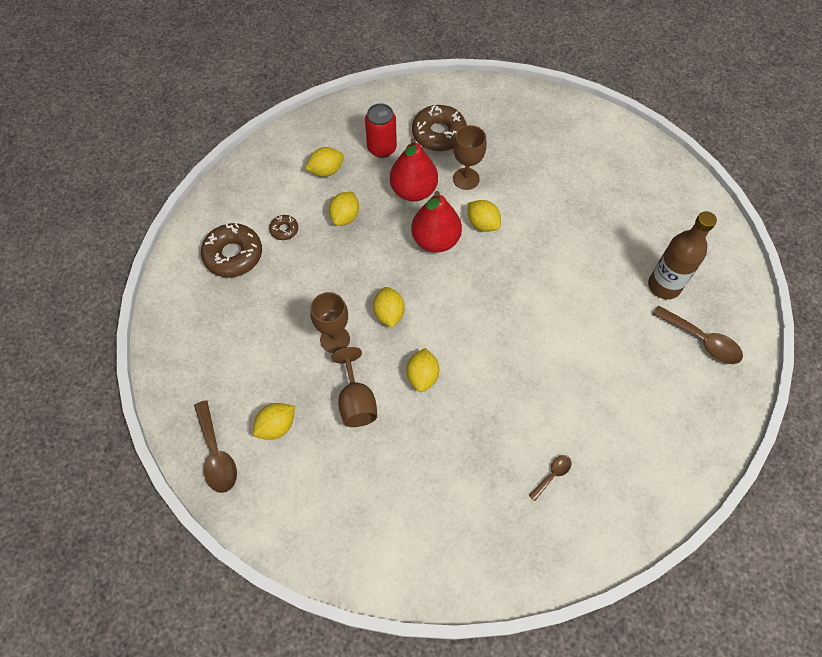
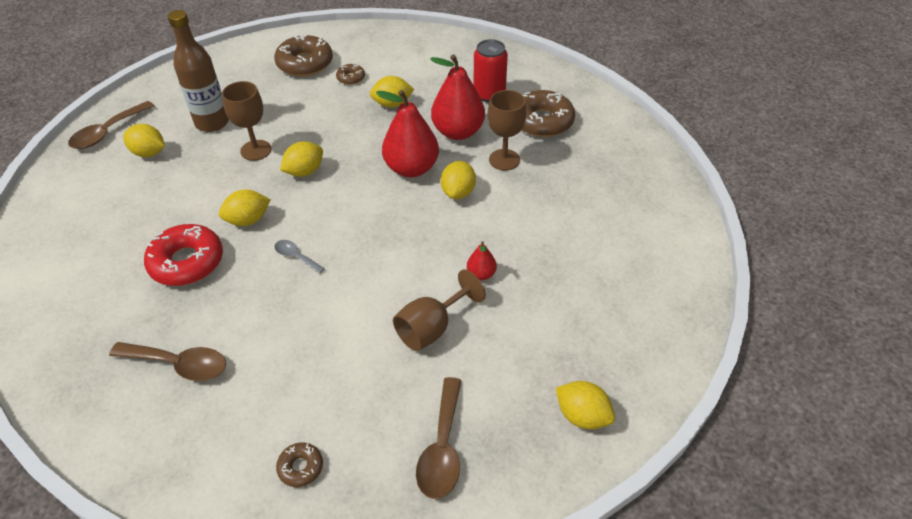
camera: 60 degrees right, 15 degrees down
yellow lemon [305,147,344,177] -> yellow lemon moved to [556,381,615,429]
brown goblet [331,347,377,427] -> brown goblet moved to [393,269,486,351]
brown spoon [529,455,572,501] -> brown spoon [109,342,226,381], size x1.79
brown bottle [648,211,717,299] -> brown bottle moved to [168,10,229,132]
none -> red donut [144,224,223,286]
none -> grey spoon [274,240,325,274]
none -> brown donut [276,443,323,487]
none -> red pear [467,241,497,280]

